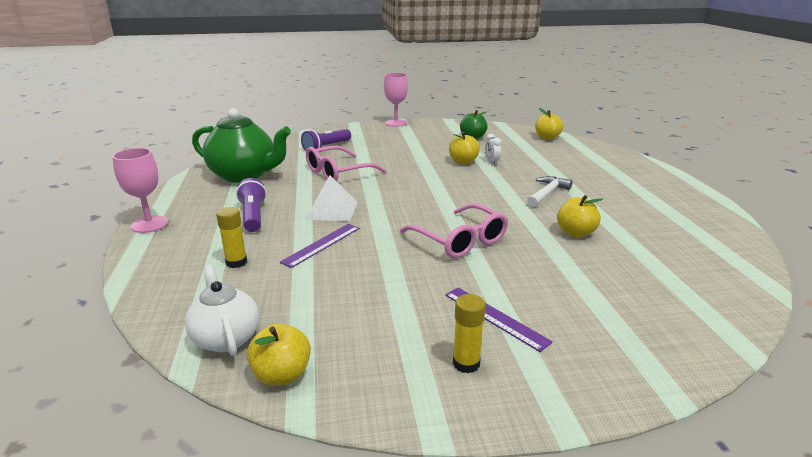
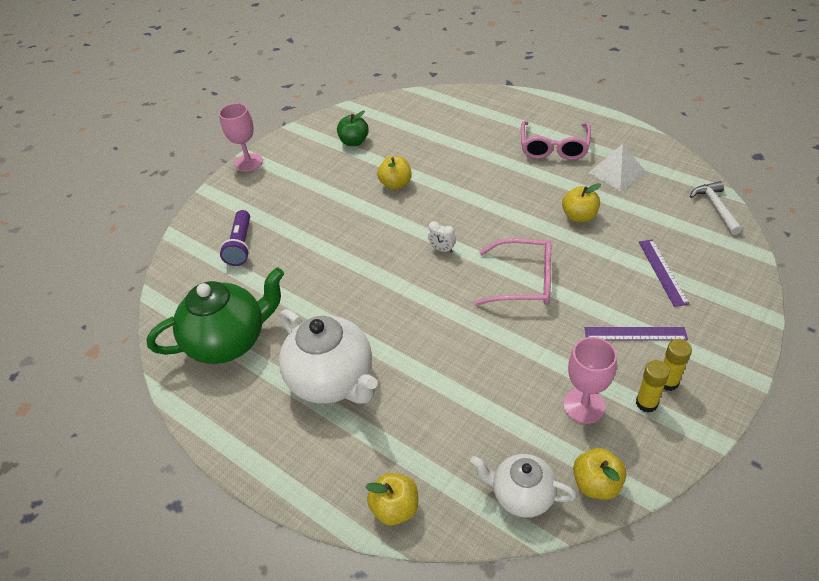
camera: 40 degrees left, 20 degrees up
pink goblet [112,148,169,233] -> pink goblet moved to [563,337,617,424]
yellow glue stick [216,207,247,268] -> yellow glue stick moved to [636,360,670,413]
purple flashlight [236,178,266,232] -> white teapot [279,309,378,404]
purple ruler [279,224,360,268] -> purple ruler moved to [639,239,690,307]
white pyramid [305,175,358,222] -> white pyramid moved to [588,144,647,191]
pink glasses [306,146,386,181] -> pink glasses moved to [521,121,591,160]
white clock [485,134,501,165] -> white clock moved to [428,221,456,253]
white hammer [527,176,573,207] -> white hammer moved to [690,181,742,235]
yellow apple [535,108,563,140] -> yellow apple moved to [365,473,418,526]

